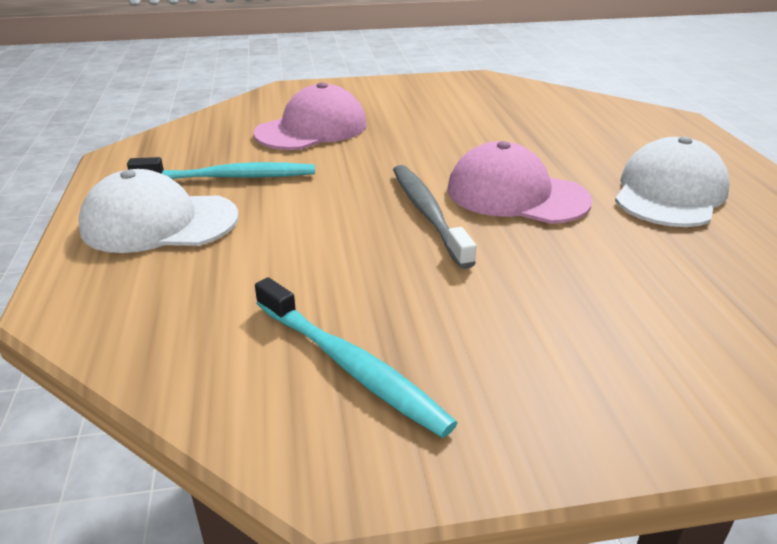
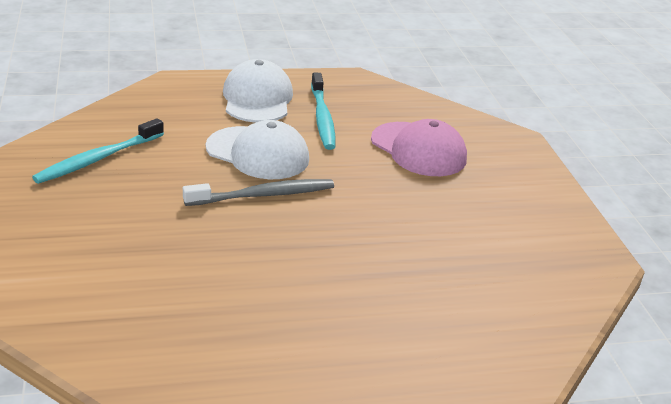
camera: 85 degrees right, 0 degrees up
pink cap [448,141,592,224] -> none
white cap [615,136,730,227] -> white cap moved to [206,120,309,179]

